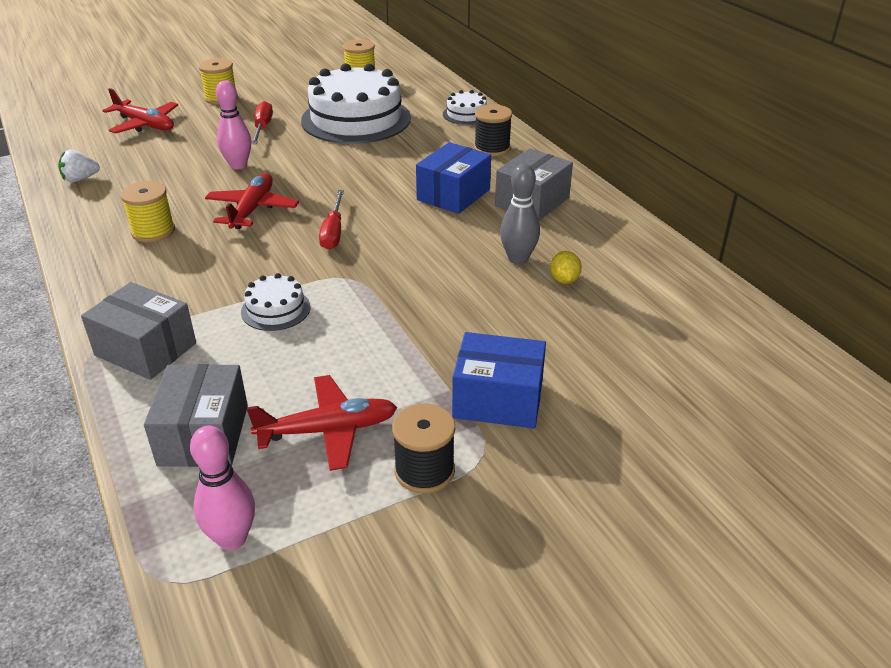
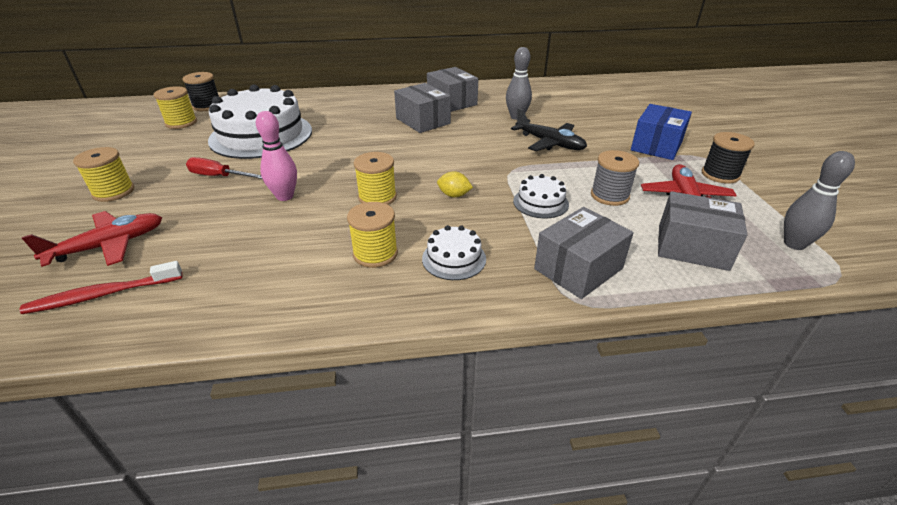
camera: 70 degrees left, 0 degrees up
white strawberry [58,150,100,182] -> none
pink bowling pin [190,425,255,550] -> grey bowling pin [784,151,855,250]
red plane [205,173,299,229] -> yellow spool [354,152,397,205]
red screwdriver [319,190,344,250] -> none
blue box [416,142,491,214] -> grey box [394,83,451,133]
white cake [443,90,487,125] -> white cake moved to [422,225,486,280]
black spool [474,104,512,157] -> black spool moved to [182,72,219,111]
yellow lemon [550,251,582,284] -> yellow lemon moved to [437,171,473,198]
none -> red toothbrush [20,261,183,314]
none -> black plane [511,108,587,151]
none -> grey spool [591,150,639,206]

